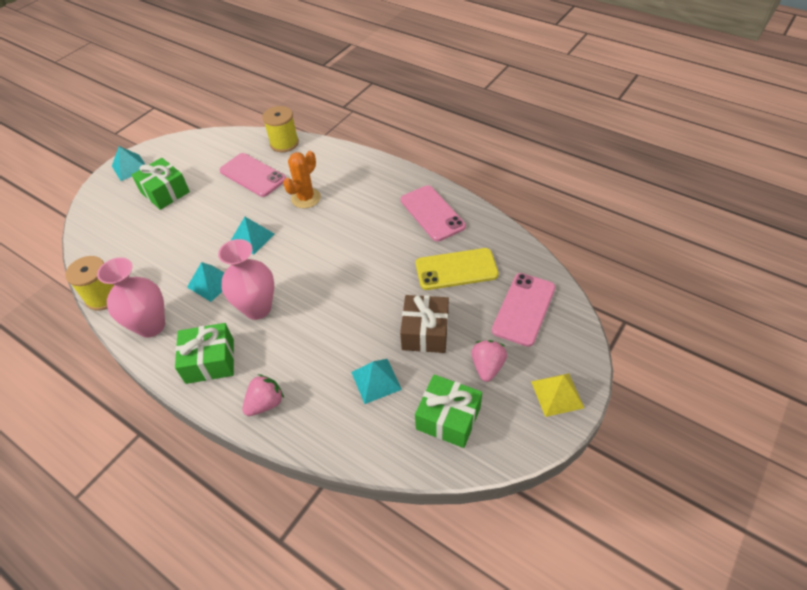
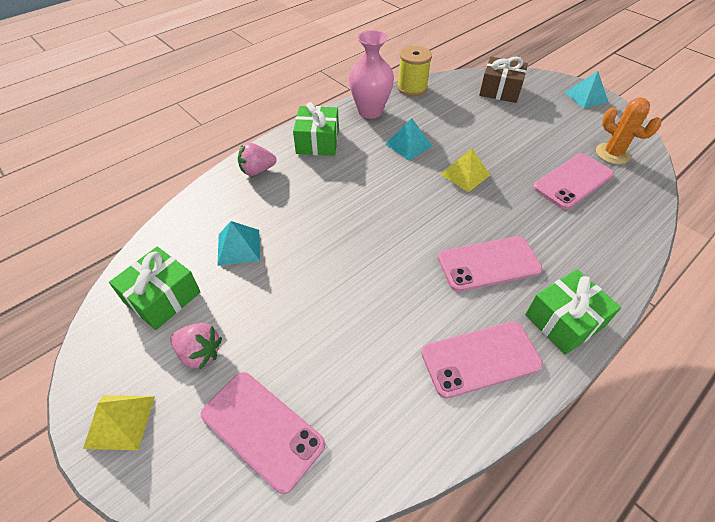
camera: 100 degrees right, 0 degrees up
green gift [132,158,190,210] -> green gift moved to [525,269,621,355]
pink vase [218,239,274,320] -> none
turquoise pyramid [231,217,275,255] -> yellow pyramid [440,148,490,192]
pink strawberry [242,374,284,416] -> pink strawberry turned 105 degrees clockwise [238,143,277,176]
yellow spool [263,106,299,152] -> none
orange cactus [283,151,321,208] -> orange cactus moved to [596,97,661,164]
brown gift [400,295,449,353] -> brown gift moved to [479,57,528,103]
yellow phone [416,248,499,290] -> none
none -> pink phone [438,236,542,292]

